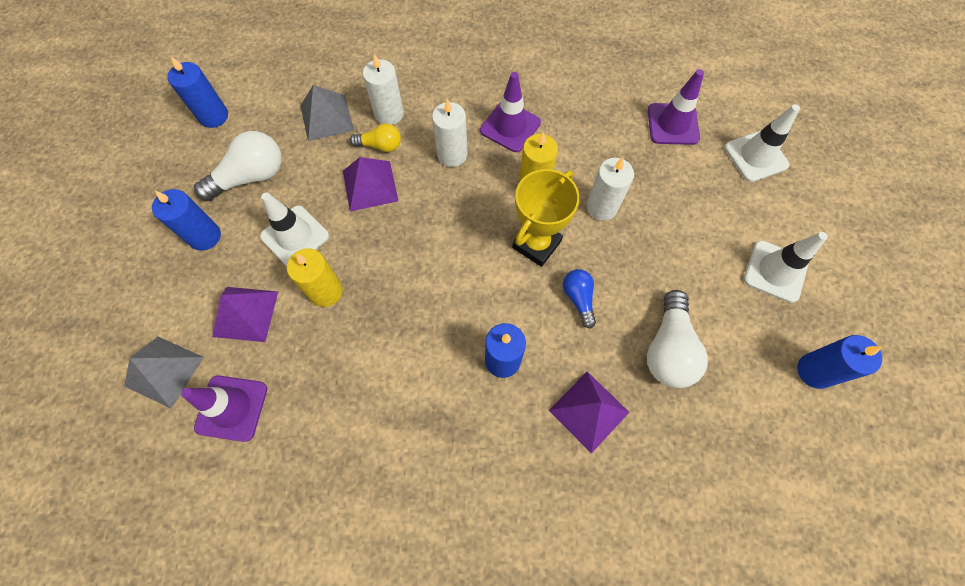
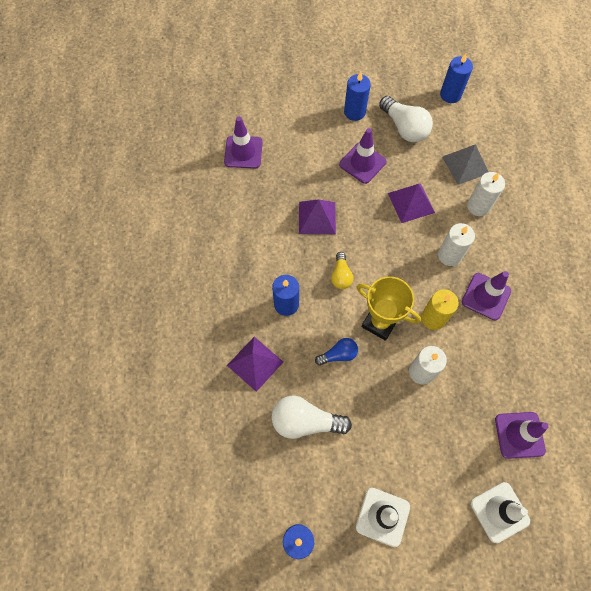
camera: 85 degrees right, 0 degrees up
grey pyramid [124,337,204,408] -> none
purple pyramid [212,287,278,342] -> purple pyramid moved to [299,199,336,234]
white traffic cone [260,193,329,266] -> purple traffic cone [339,128,386,184]
yellow candle [287,248,343,307] -> none
yellow light bulb [350,123,401,152] -> yellow light bulb moved to [331,252,353,289]

